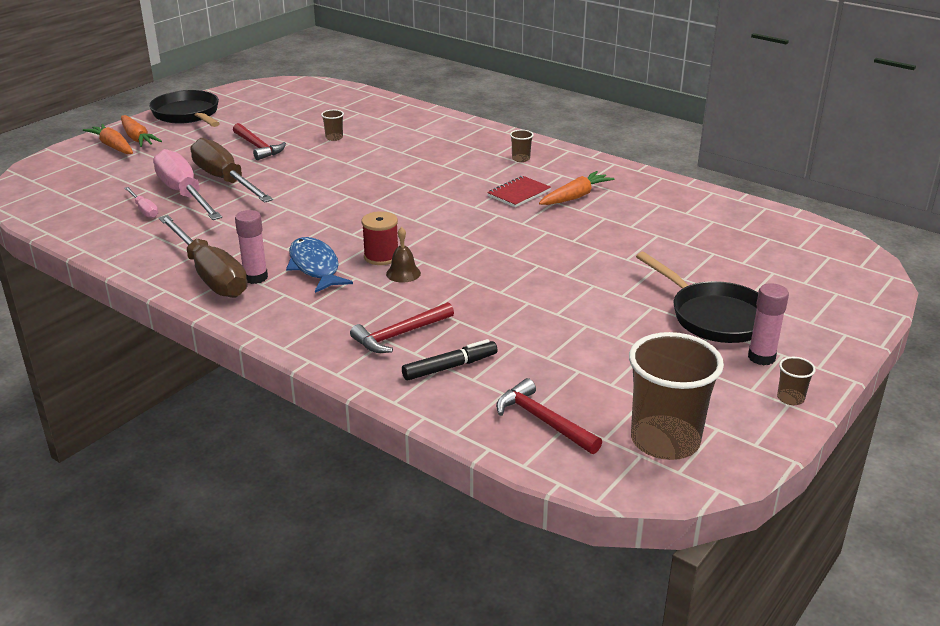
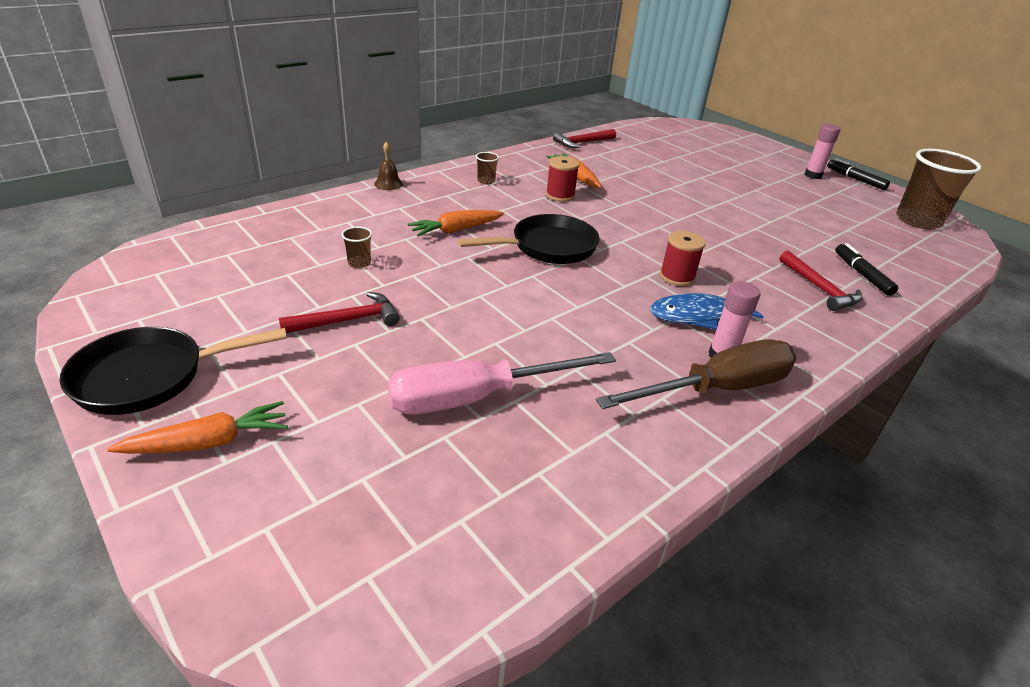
camera: 80 degrees left, 5 degrees up
orange carrot [83,124,133,154] -> orange carrot moved to [408,210,505,237]
pink screwdriver [125,187,158,218] -> none
brown screwdriver [191,138,273,203] -> none
brown bell [386,227,421,283] -> brown bell moved to [374,142,403,190]
red notebook [487,176,551,207] -> red spool [546,156,580,202]
red hammer [496,378,602,454] -> red hammer moved to [553,129,616,148]
black pan [636,252,758,343] -> black pan moved to [457,214,600,264]
brown cup [777,357,816,405] -> black marker [827,158,890,190]

